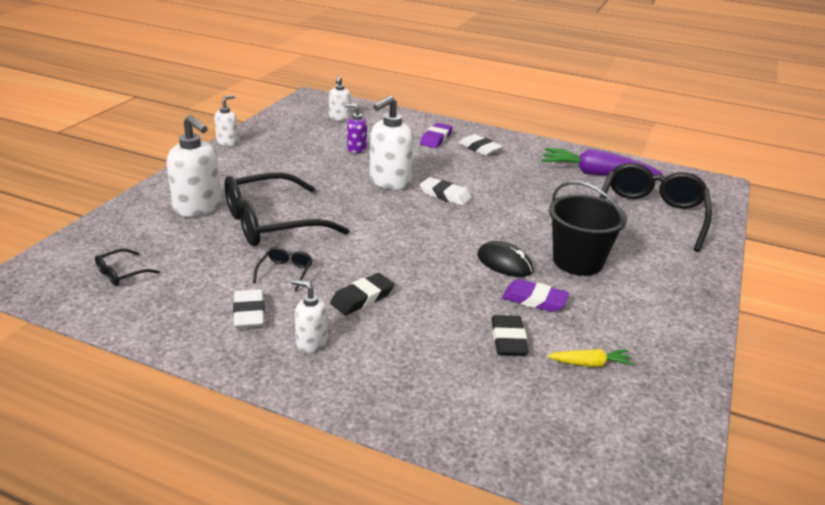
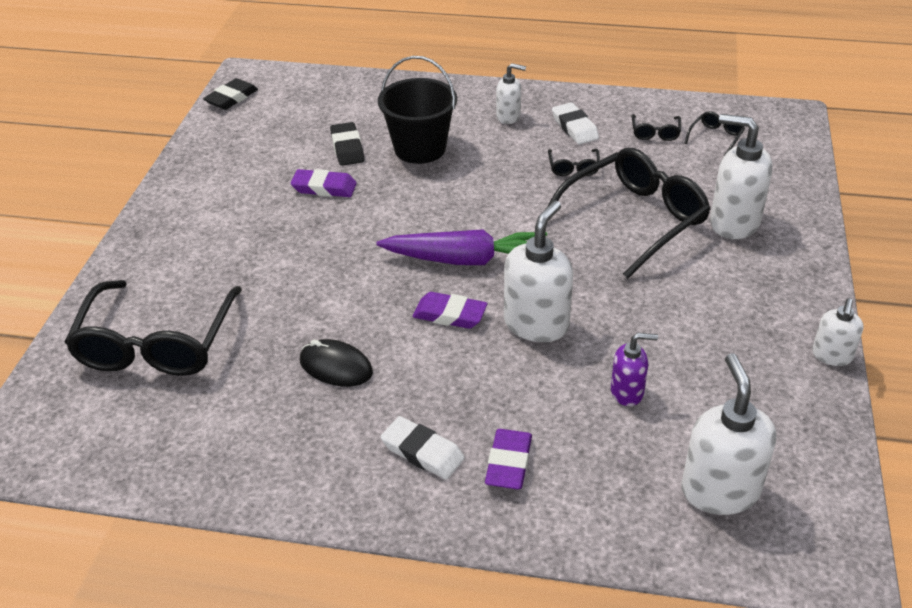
camera: 170 degrees right, 10 degrees up
white soap dispenser [329,76,351,121] -> white soap dispenser [681,353,776,515], size x1.76
black eraser [330,273,394,315] -> black eraser moved to [203,78,258,110]
white eraser [420,177,472,206] -> purple eraser [413,292,488,329]
black mouse [477,241,533,277] -> black mouse moved to [300,339,373,386]
purple carrot [541,148,663,176] -> purple carrot moved to [376,229,547,265]
yellow carrot [547,349,635,367] -> none
black bucket [549,181,627,276] -> black bucket moved to [378,56,457,164]
none -> black glasses [632,114,681,141]

